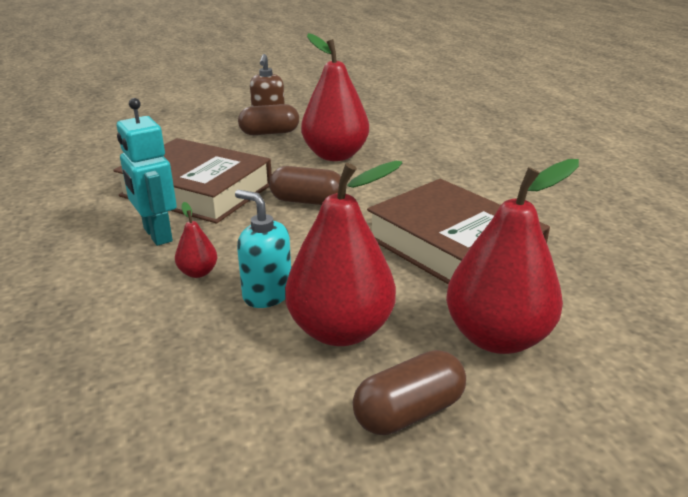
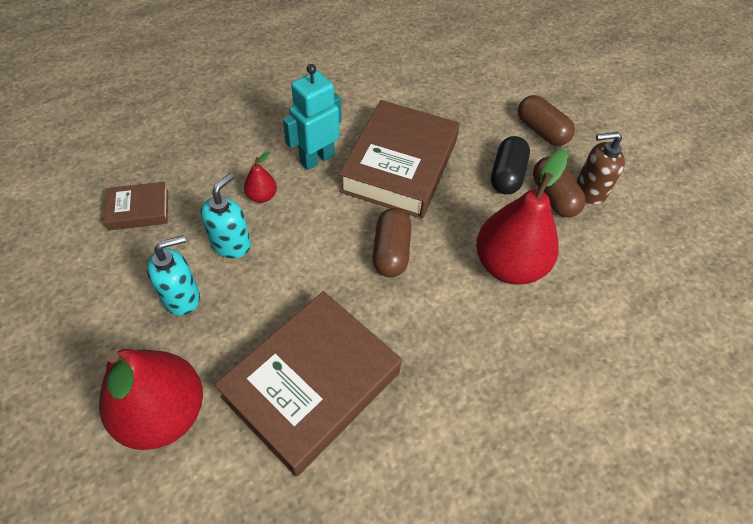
camera: 80 degrees right, 25 degrees up
red pear [285,161,402,346] -> turquoise soap dispenser [147,235,200,316]
brown capsule [353,350,466,435] -> brown capsule moved to [518,95,575,146]
none -> brown book [103,182,168,230]
none -> black capsule [491,136,530,195]

